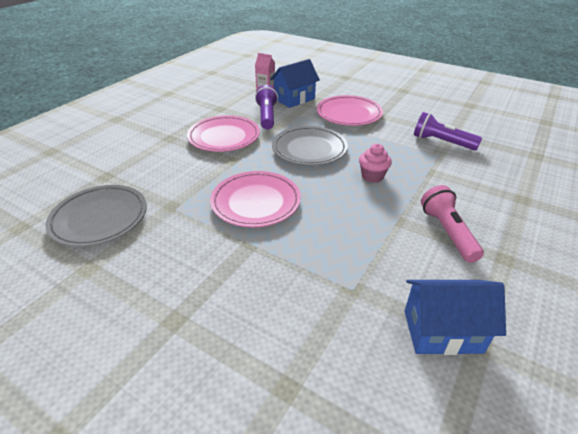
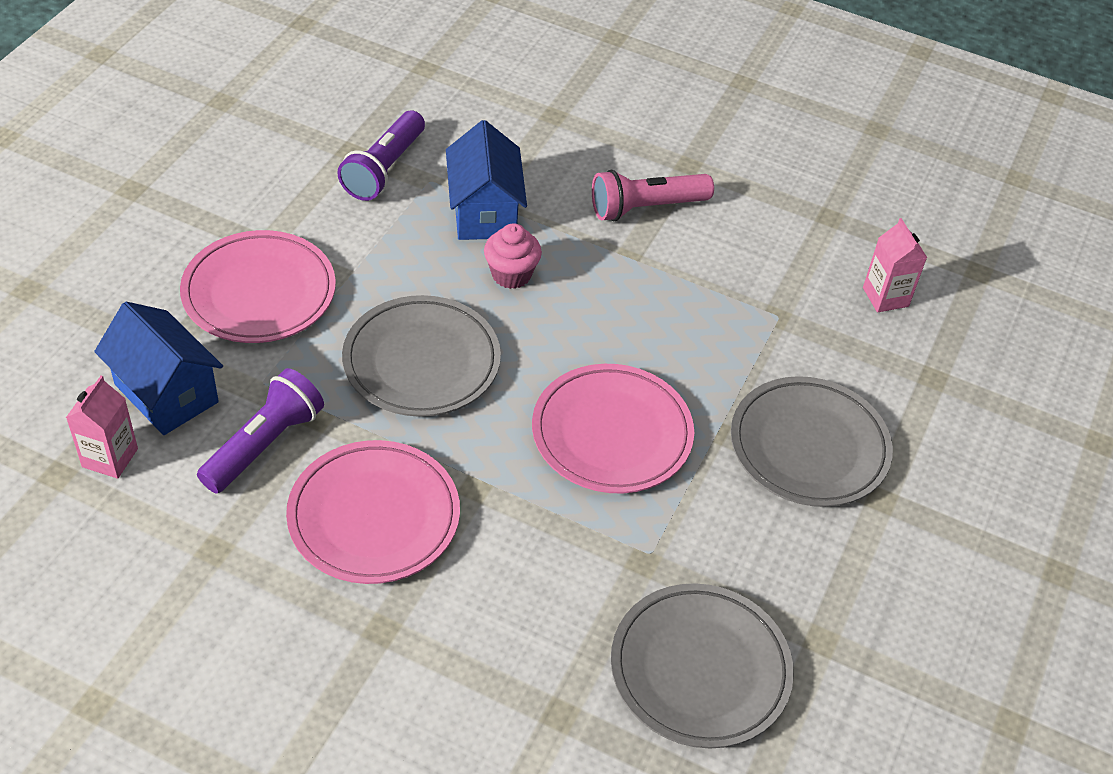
camera: 100 degrees left, 10 degrees up
purple flashlight [255,85,278,129] -> purple flashlight turned 135 degrees clockwise [197,368,324,493]
blue house [404,280,506,355] -> blue house moved to [446,120,527,240]
none -> grey plate [731,376,893,507]
none -> pink carton [863,218,927,313]

